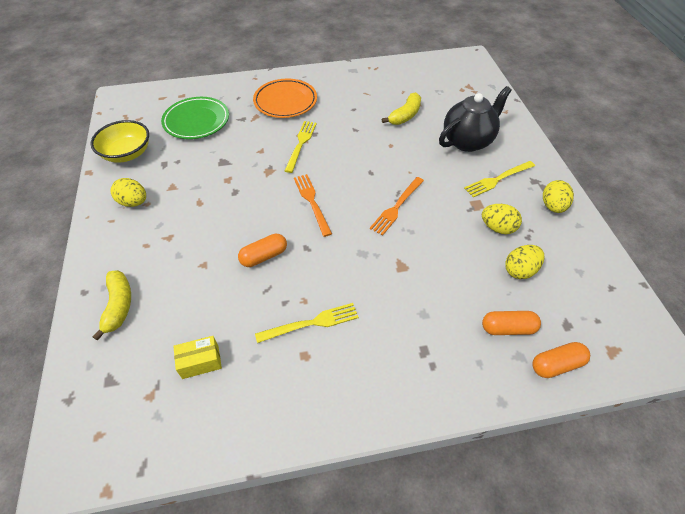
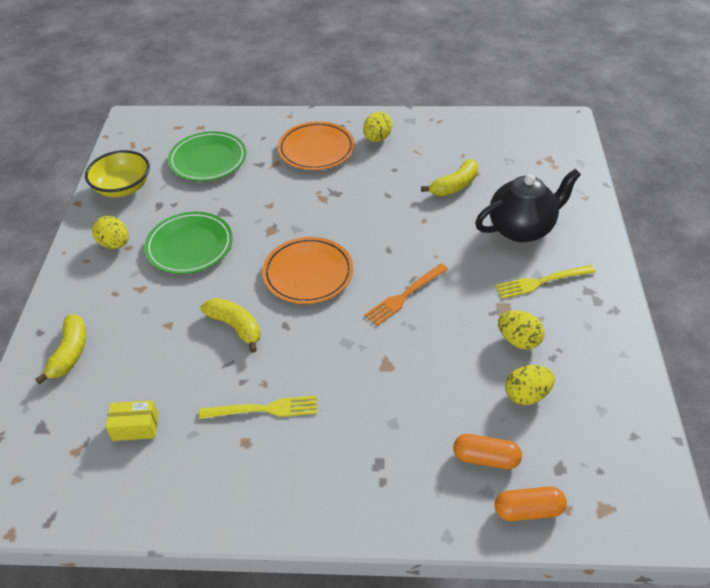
camera: 15 degrees right, 5 degrees down
orange capsule [238,234,287,267] -> yellow banana [200,298,260,353]
yellow fork [285,121,317,173] -> none
orange fork [294,174,332,237] -> orange plate [262,237,353,304]
yellow egg [543,180,574,213] -> yellow egg moved to [363,112,392,142]
none -> green plate [144,212,233,274]

